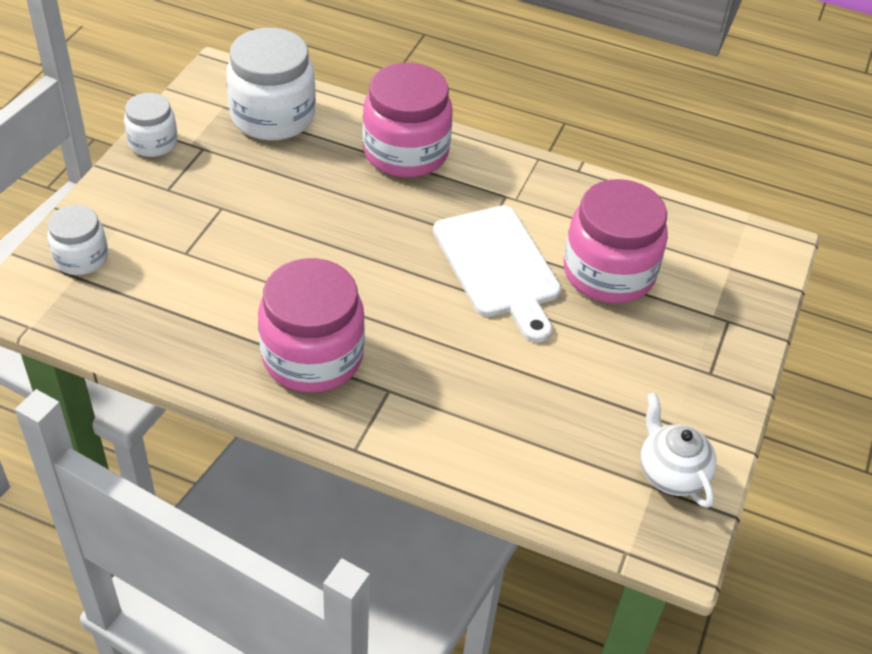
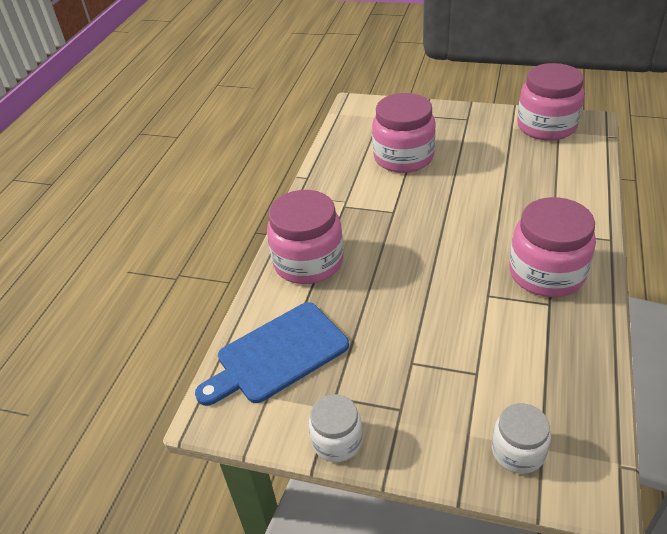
camera: 90 degrees left, 5 degrees down
white jar [226,28,316,141] -> blue cutting board [195,302,349,406]
white cutting board [433,205,561,343] -> none
white teapot [640,393,717,508] -> pink jar [517,63,584,141]

